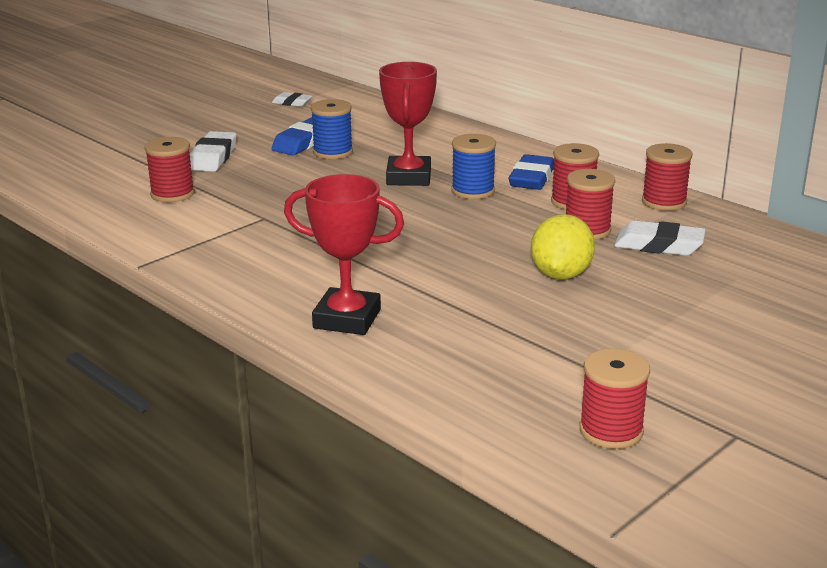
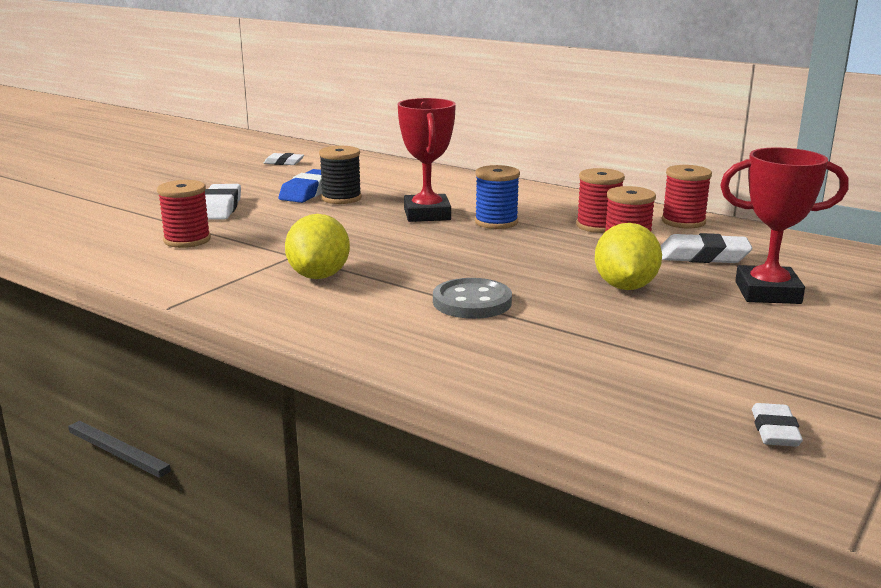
camera: 10 degrees left, 5 degrees down
red trophy [284,174,404,335] -> red trophy moved to [720,148,849,304]
blue spool [311,99,353,159] -> black spool [319,146,362,204]
blue eraser [509,154,554,190] -> none
red spool [579,348,650,449] -> white eraser [752,403,803,447]
none -> yellow lemon [285,214,350,279]
none -> grey button [433,278,512,319]

